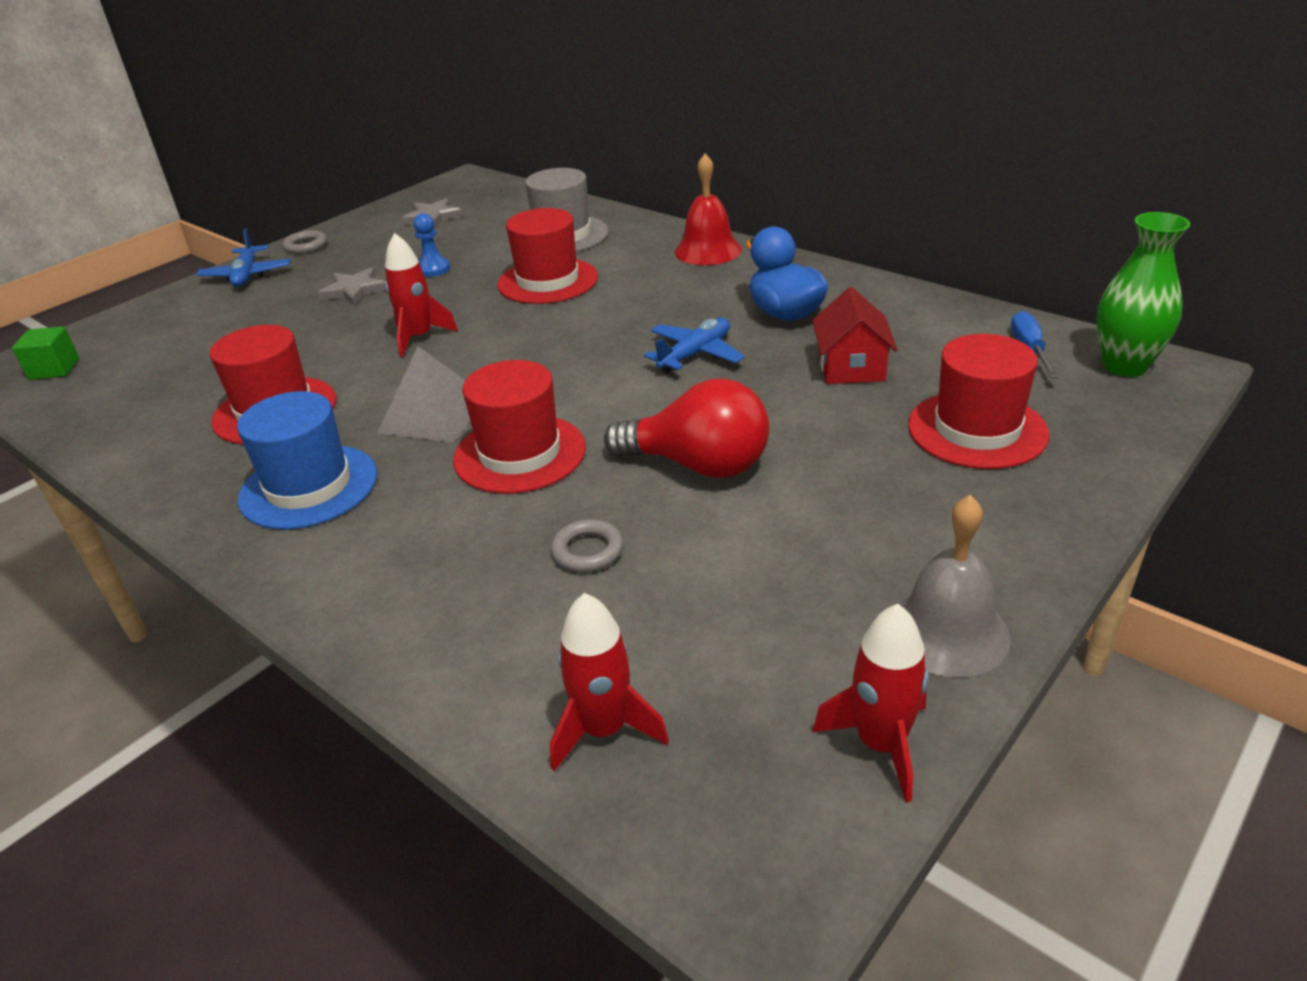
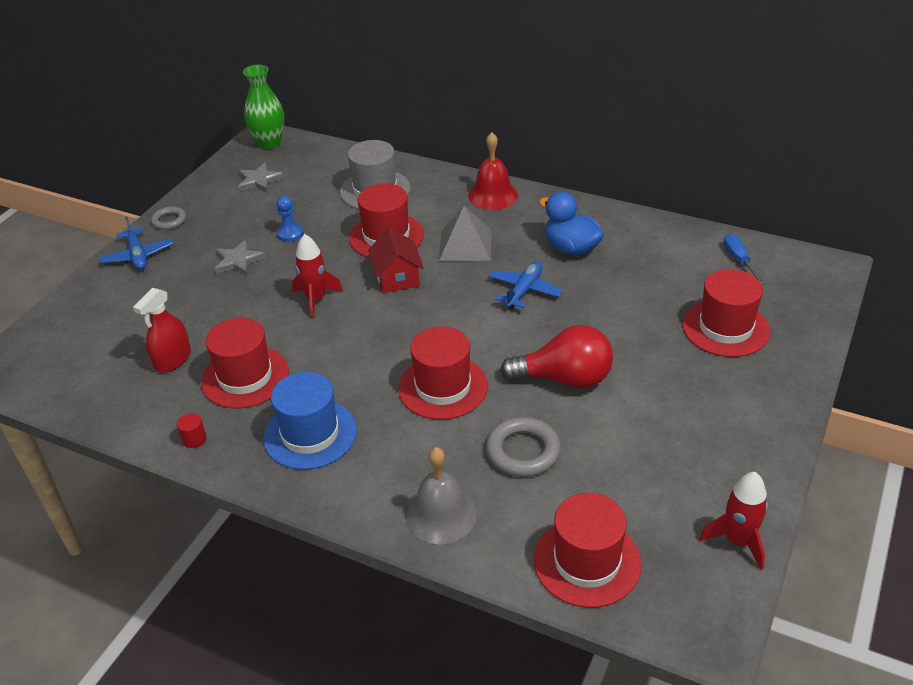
camera: 15 degrees left, 5 degrees up
green cube [12,326,79,380] -> none
grey pyramid [377,346,470,443] -> grey pyramid moved to [439,206,492,261]
red rocket [550,593,669,771] -> red hat [534,493,641,608]
grey ring [551,519,623,572] -> grey ring [486,417,561,477], size x1.62
red house [812,287,898,384] -> red house moved to [368,228,424,293]
grey bell [898,495,1011,678] -> grey bell moved to [407,447,477,544]
green vase [1096,212,1190,377] -> green vase moved to [243,65,284,149]
none -> red spray bottle [133,288,191,373]
none -> red cylinder [177,413,207,448]

